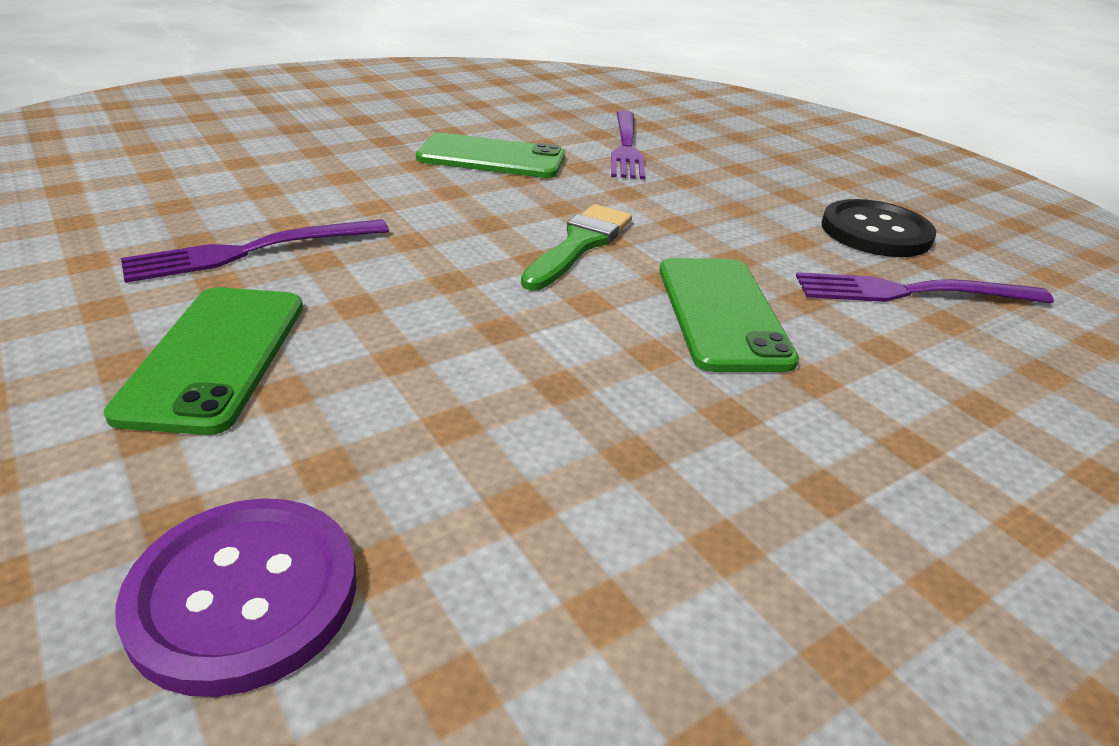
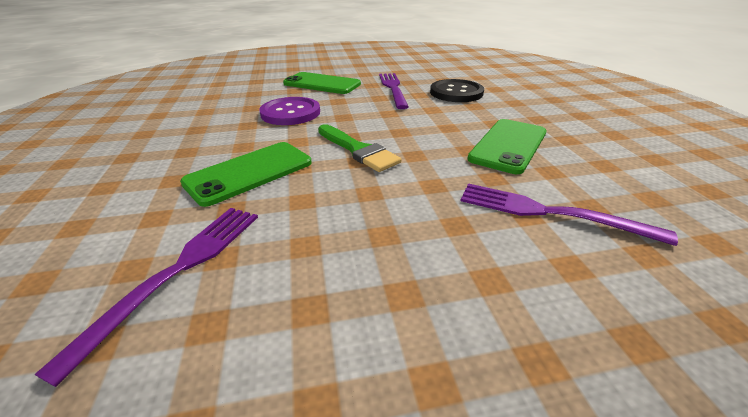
camera: 115 degrees right, 0 degrees up
purple button [115,498,356,697] -> purple button moved to [259,97,320,125]
green phone [659,258,799,372] -> green phone turned 60 degrees counterclockwise [180,142,312,207]
black button [822,199,937,257] -> black button moved to [430,79,484,102]

